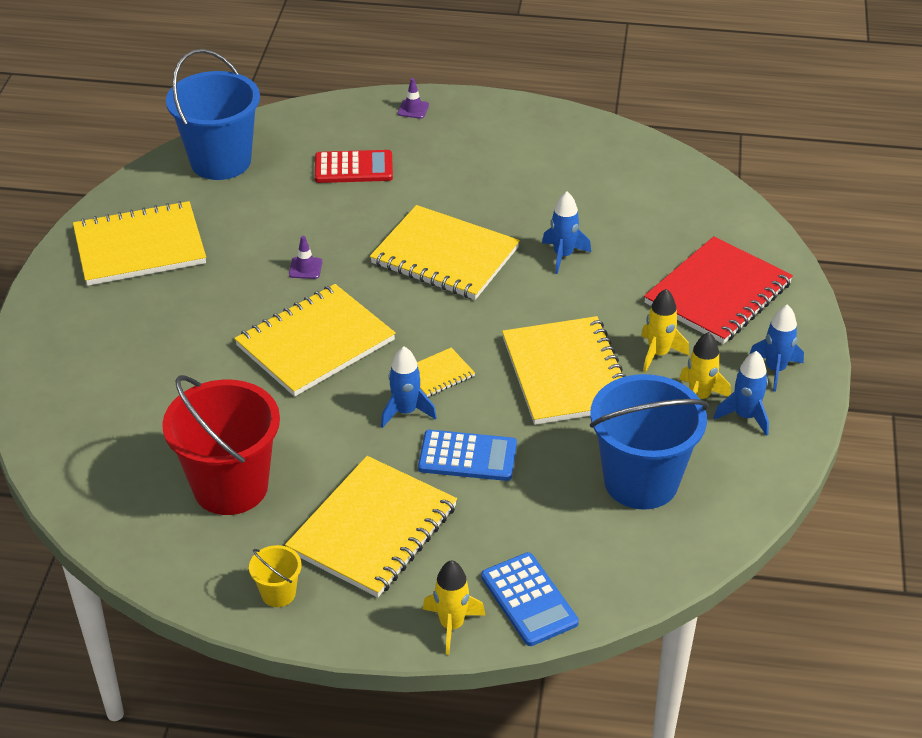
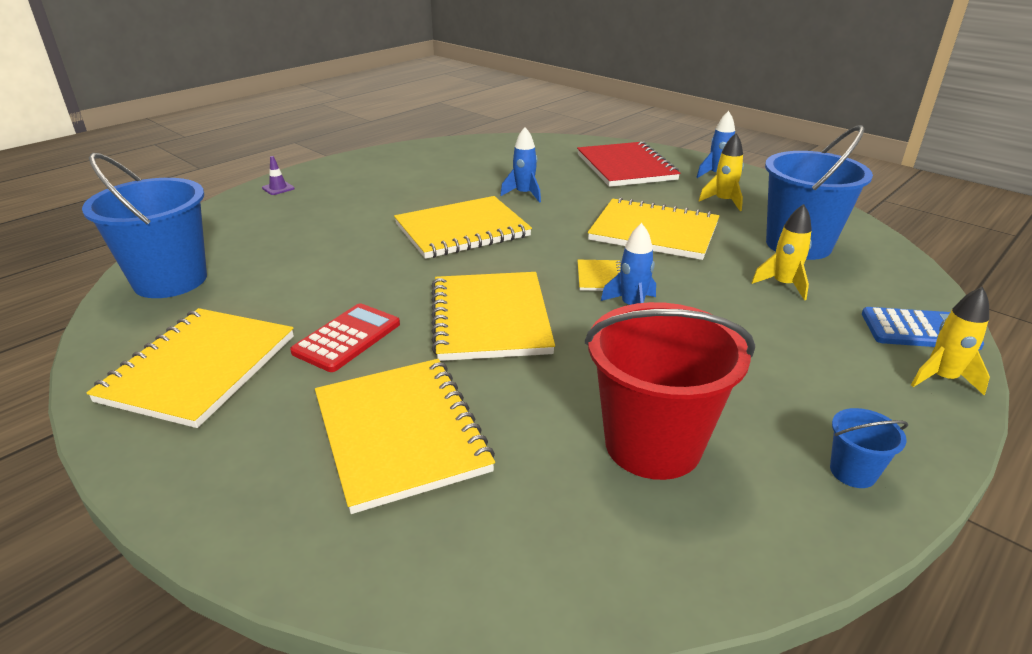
camera: 55 degrees left, 10 degrees down
yellow bucket [249,545,302,607] -> blue bucket [830,408,908,488]
yellow notebook [285,456,457,597] -> yellow notebook moved to [315,359,495,514]
purple traffic cone [289,236,322,279] -> none
red calculator [315,150,393,183] -> red calculator moved to [290,303,400,372]
blue calculator [418,430,517,481] -> none
yellow rocket [641,289,689,373] -> yellow rocket moved to [752,204,812,300]
blue rocket [714,351,769,436] -> none

